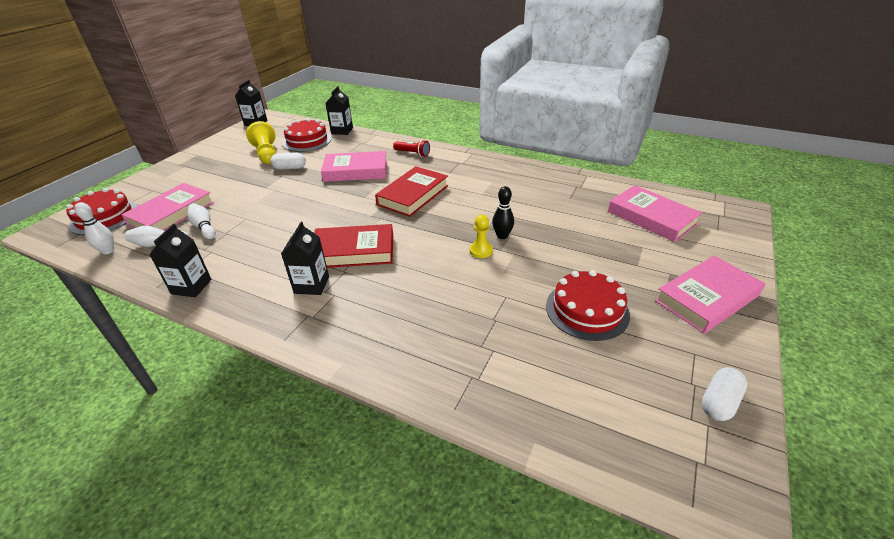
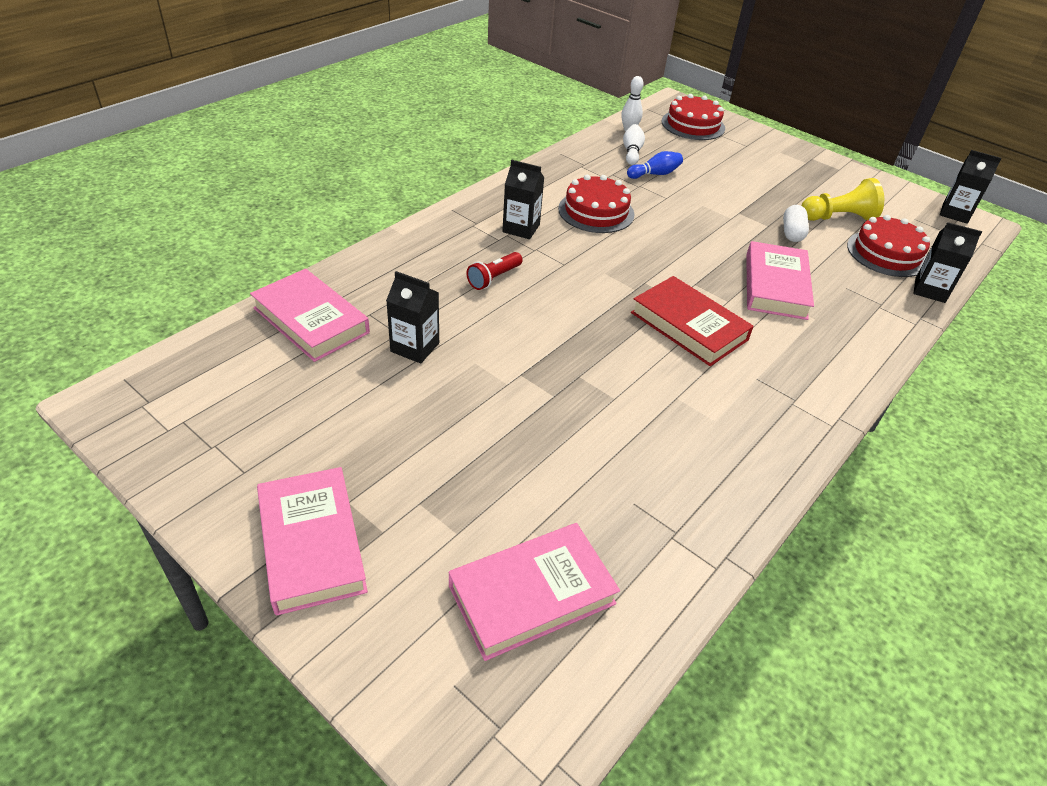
camera: 100 degrees right, 5 degrees up
pink book [122,183,214,231] -> pink book moved to [250,269,370,362]
black carton [149,224,212,297] -> black carton moved to [386,271,439,364]
white bowling pin [187,203,216,239] -> blue bowling pin [627,151,683,179]
red book [314,224,393,268] -> none
red flashlight [393,140,430,157] -> red flashlight moved to [466,252,523,290]
yellow pawn [470,215,493,258] -> none
black bowling pin [492,186,514,239] -> none
red cake [546,270,630,341] -> red cake moved to [558,175,635,233]
white capsule [702,367,747,421] -> none

